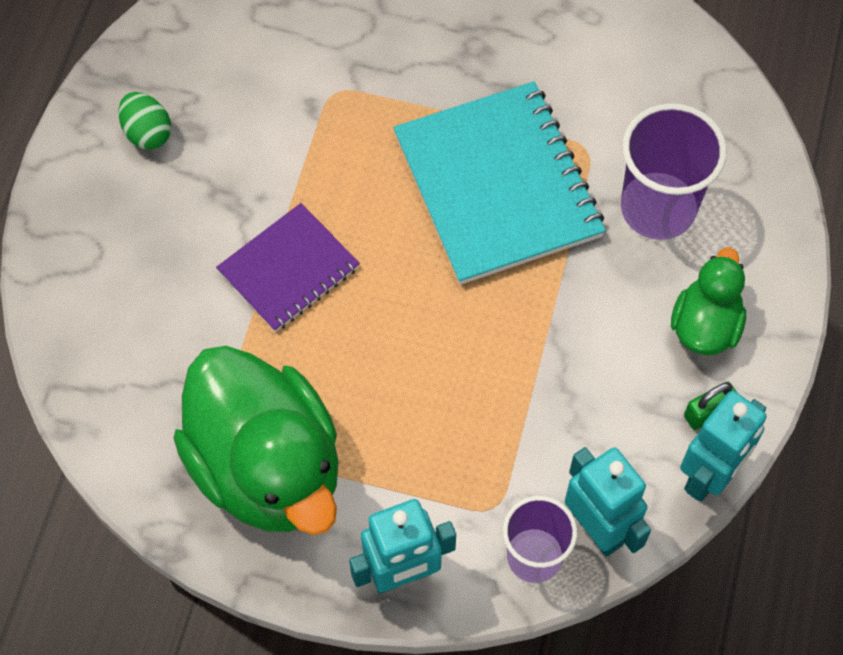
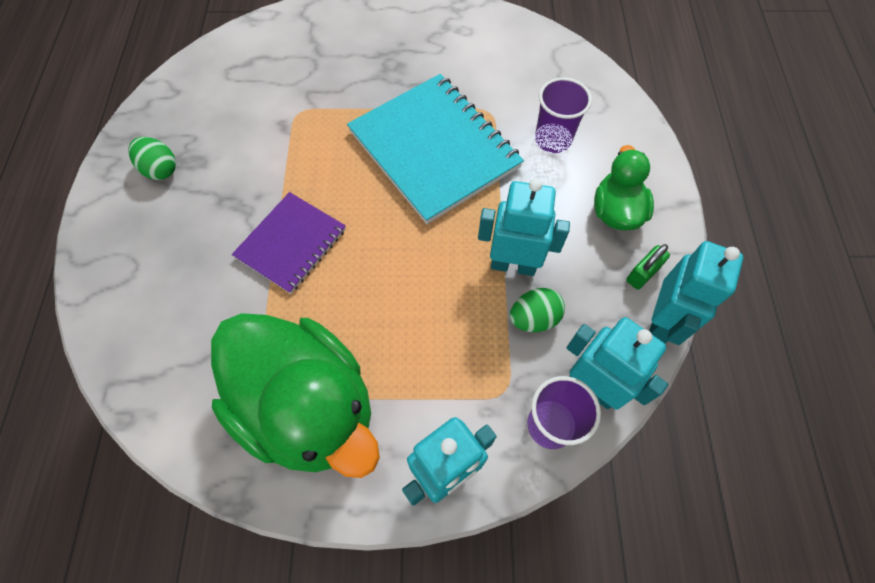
camera: 15 degrees left, 0 degrees up
purple cup [621,103,727,240] -> purple cup [535,77,592,153], size x0.66
none -> turquoise robot [478,178,570,276]
none -> green egg [510,288,565,332]

